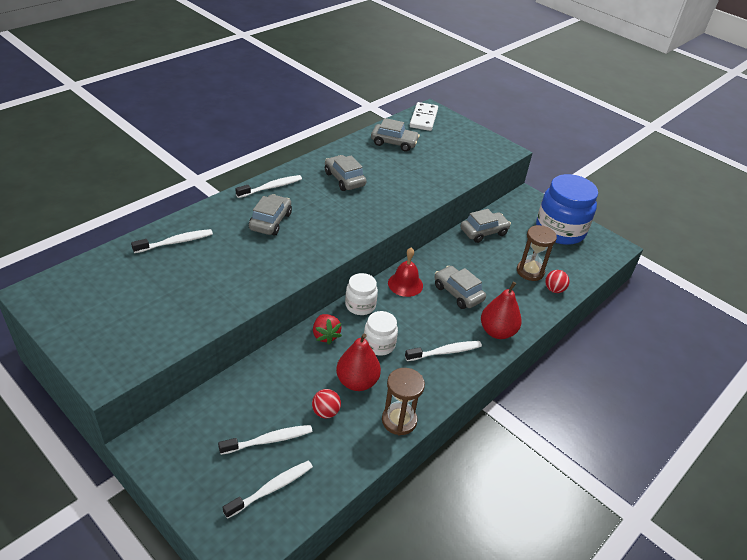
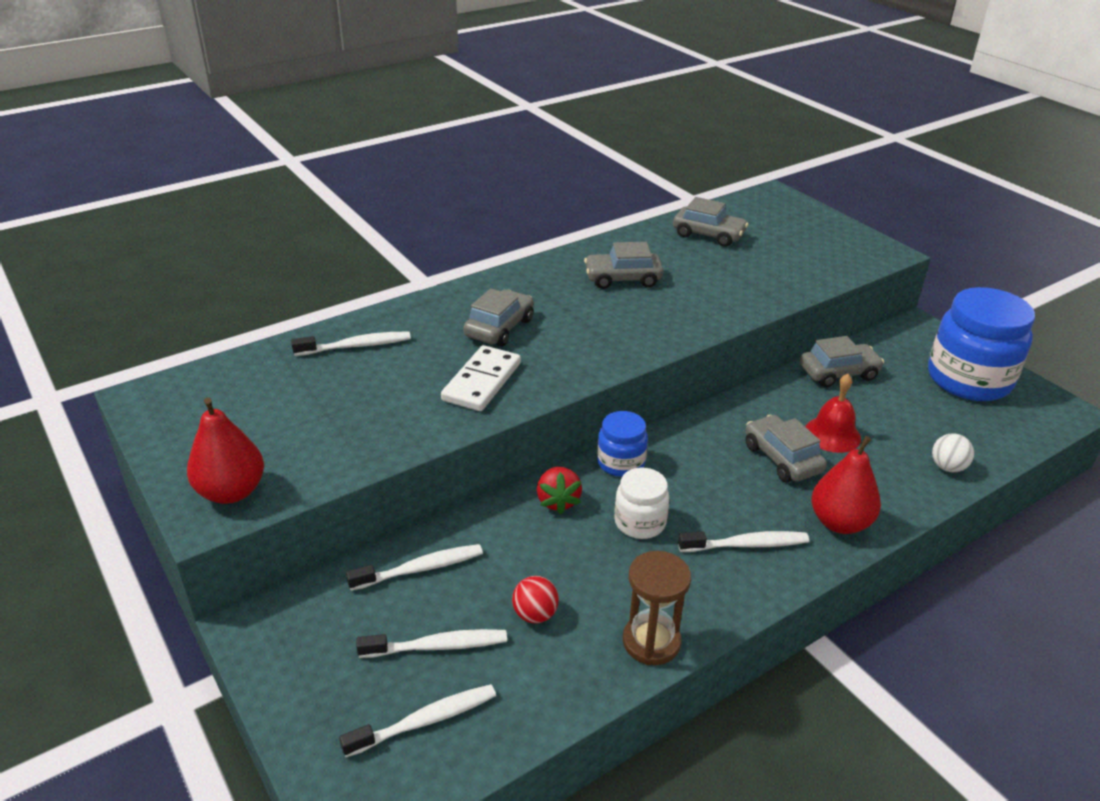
camera: 15 degrees right, 5 degrees down
white toothbrush [235,175,302,198] -> white toothbrush moved to [346,544,483,591]
grey car [325,155,367,191] -> grey car turned 75 degrees counterclockwise [584,242,663,289]
red pear [336,333,381,391] -> red pear moved to [187,397,264,504]
white jar [345,273,378,315] -> blue jar [597,411,648,477]
red bell [388,248,423,297] -> red bell moved to [805,374,861,453]
white domino [410,102,438,131] -> white domino moved to [441,345,521,411]
brown hourglass [517,225,557,281] -> none
red ball [545,270,570,293] -> white ball [932,433,974,472]

